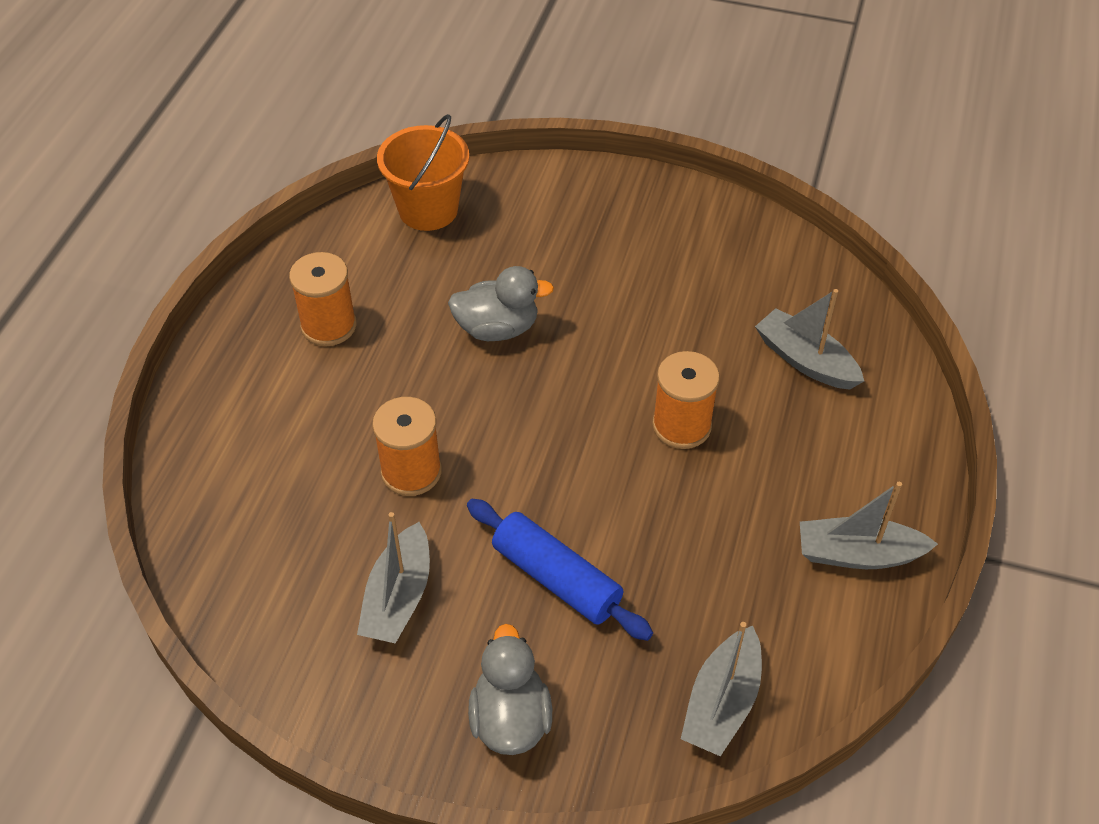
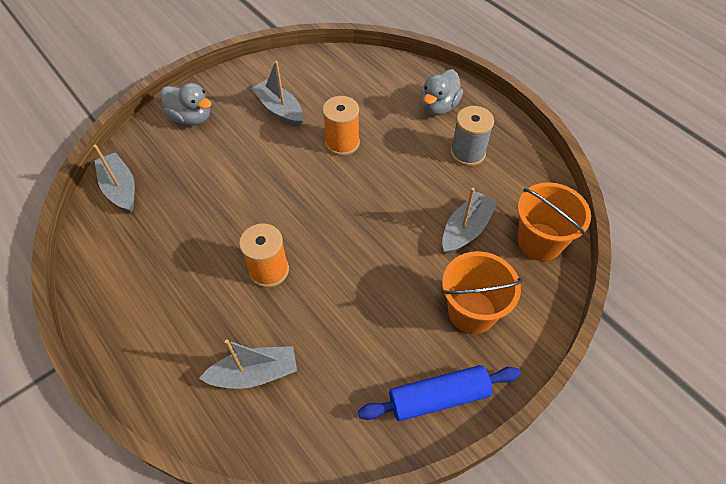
camera: 125 degrees right, 5 degrees up
orange spool [289,252,356,346] -> grey spool [451,106,494,166]
grey duck [448,266,554,341] -> grey duck moved to [421,69,463,116]
blue rolling pin [467,499,653,641] -> blue rolling pin moved to [358,365,521,421]
grey boat [800,482,938,569] -> grey boat moved to [442,188,498,254]
none -> orange bucket [442,251,523,334]

